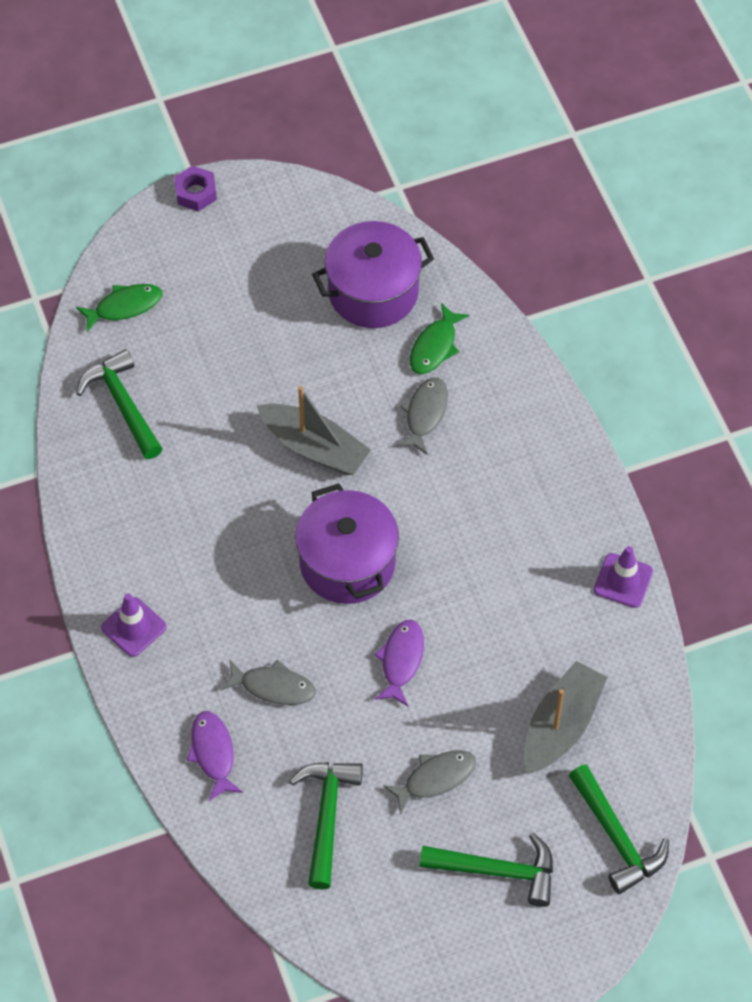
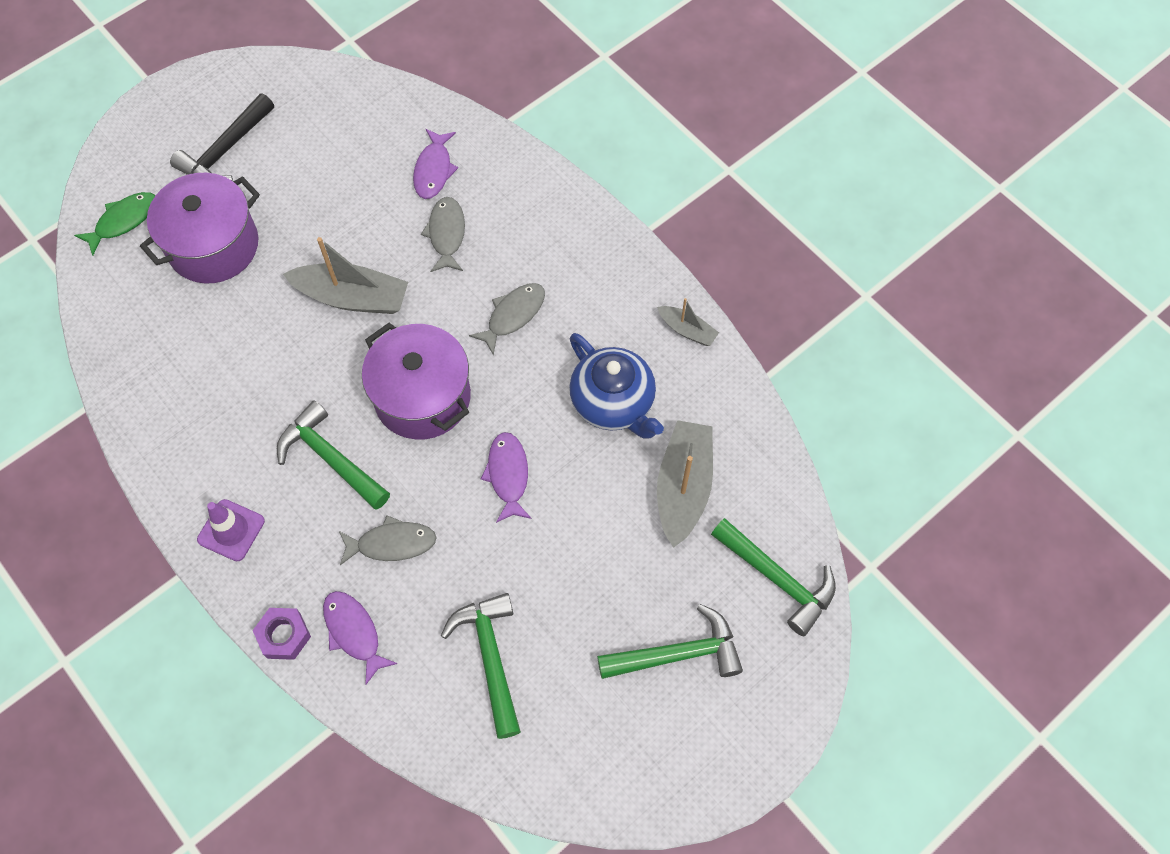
camera: 20 degrees left, 5 degrees up
green hammer [76,349,163,459] -> green hammer moved to [277,400,390,510]
purple nut [174,166,217,211] -> purple nut moved to [253,608,311,660]
purple pot [312,221,434,328] -> purple pot moved to [140,173,260,284]
grey fish [383,750,476,815] -> grey fish moved to [469,283,545,356]
green fish [410,303,470,374] -> purple fish [413,129,458,199]
purple traffic cone [594,546,653,608] -> grey boat [657,298,719,346]
none -> black hammer [170,93,274,181]
none -> blue teapot [569,333,664,439]

